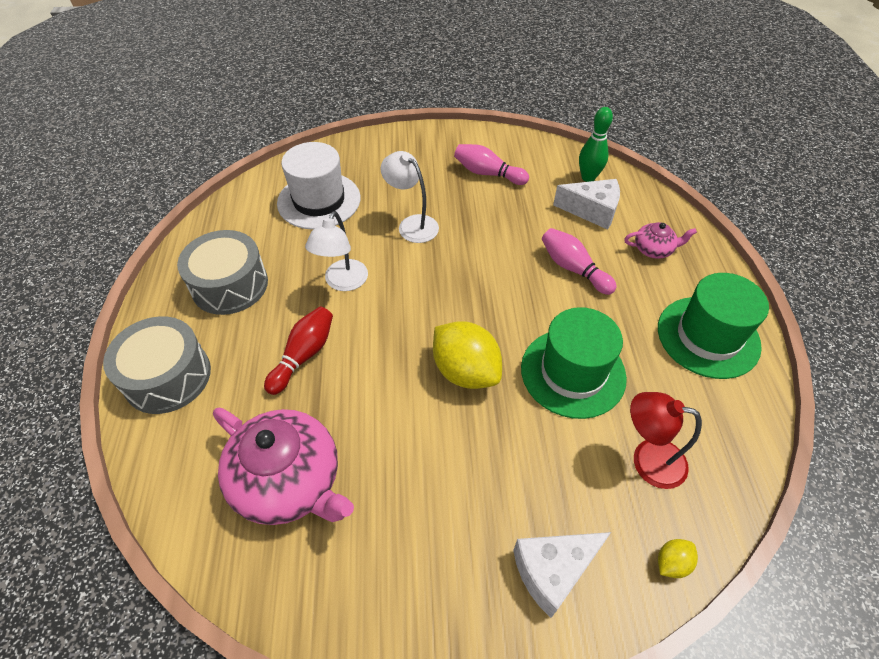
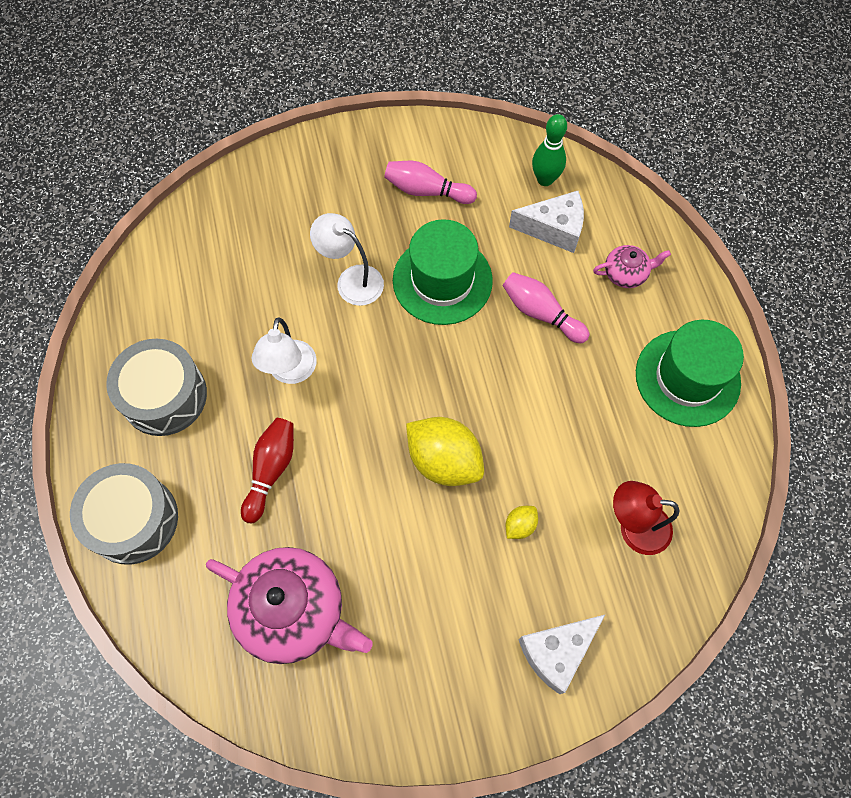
camera: 10 degrees left, 15 degrees up
white hat [277,142,361,230] -> none
green hat [521,307,627,419] -> green hat moved to [393,219,493,325]
yellow lemon [658,539,698,578] -> yellow lemon moved to [506,506,538,539]

